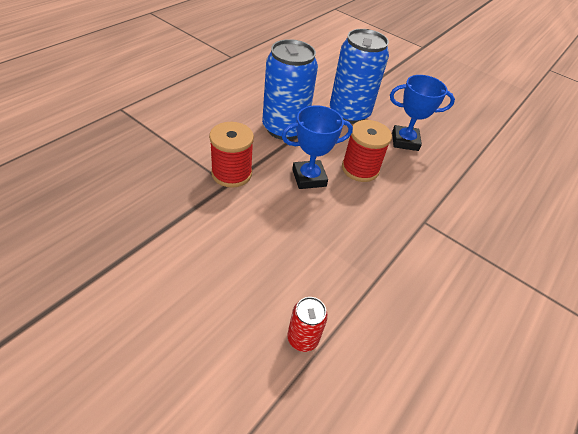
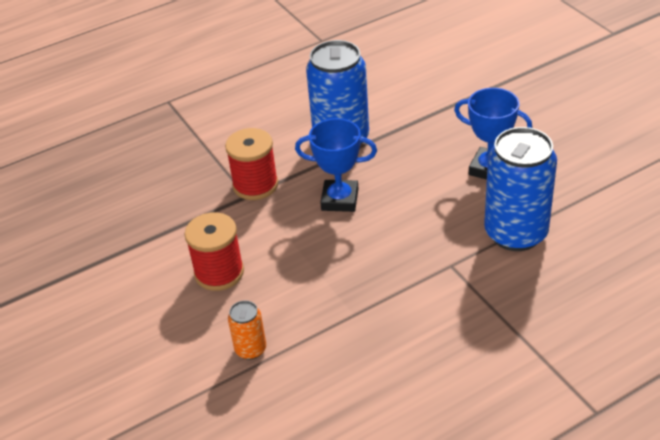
camera: 30 degrees right, 5 degrees down
red can [287,297,328,352] -> orange can [228,300,266,360]
blue can [330,29,389,124] -> blue can moved to [484,127,557,251]
red spool [342,120,392,182] -> red spool moved to [185,212,244,291]

